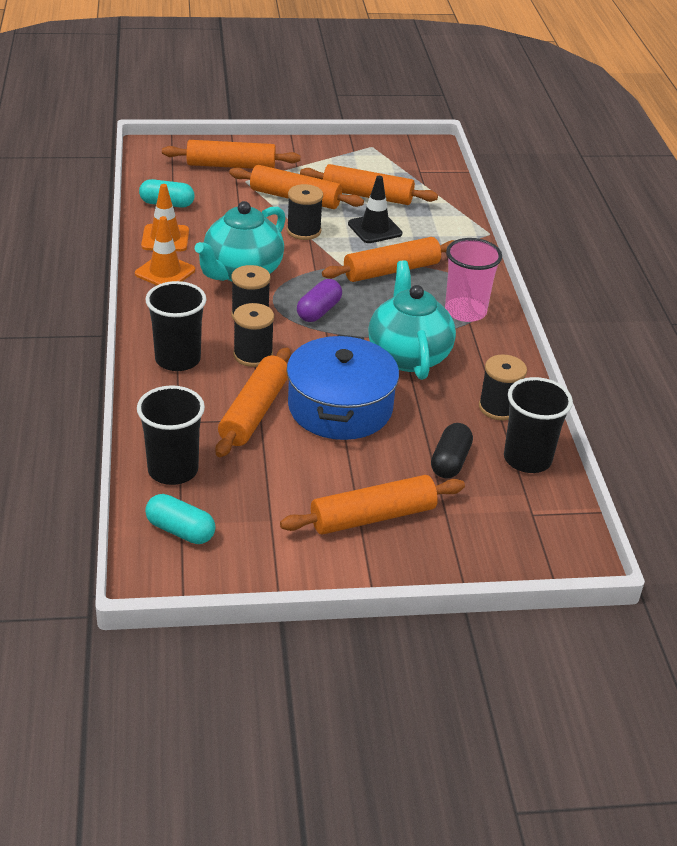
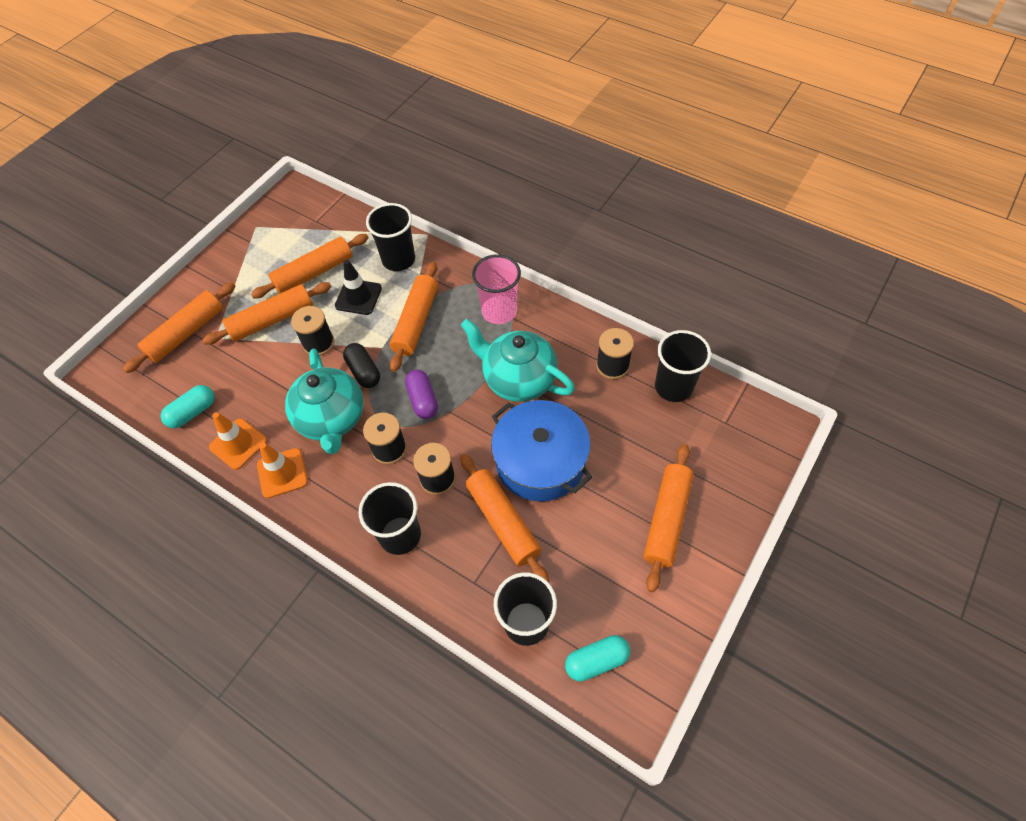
camera: 45 degrees left, 20 degrees up
black capsule [431,423,473,478] -> black capsule moved to [343,343,380,388]
none -> black cup [366,203,415,271]

